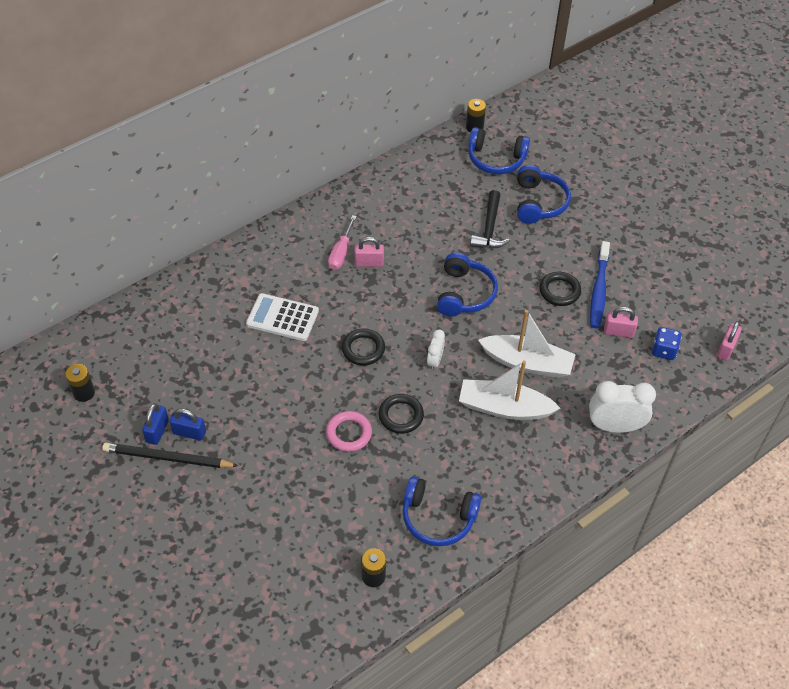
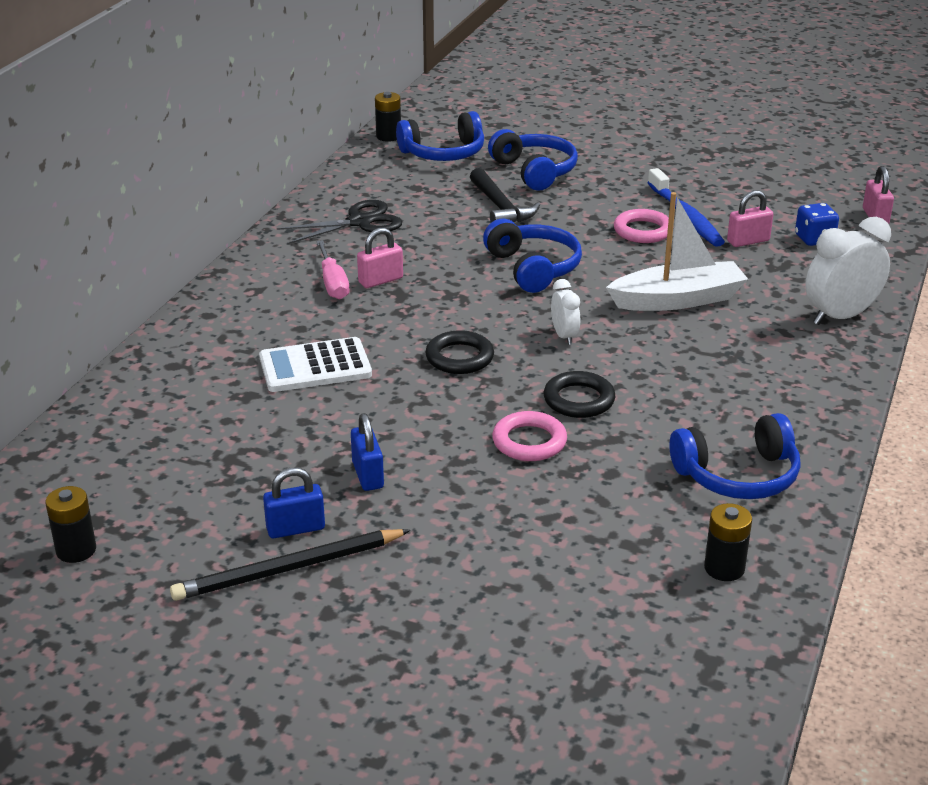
camera: 30 degrees left, 20 degrees down
blue padlock [142,403,169,445] -> blue padlock moved to [351,413,384,491]
white boat [459,360,560,420] -> none
black ring [539,272,581,306] -> pink ring [614,209,669,243]
none -> black scissors [277,200,402,244]

